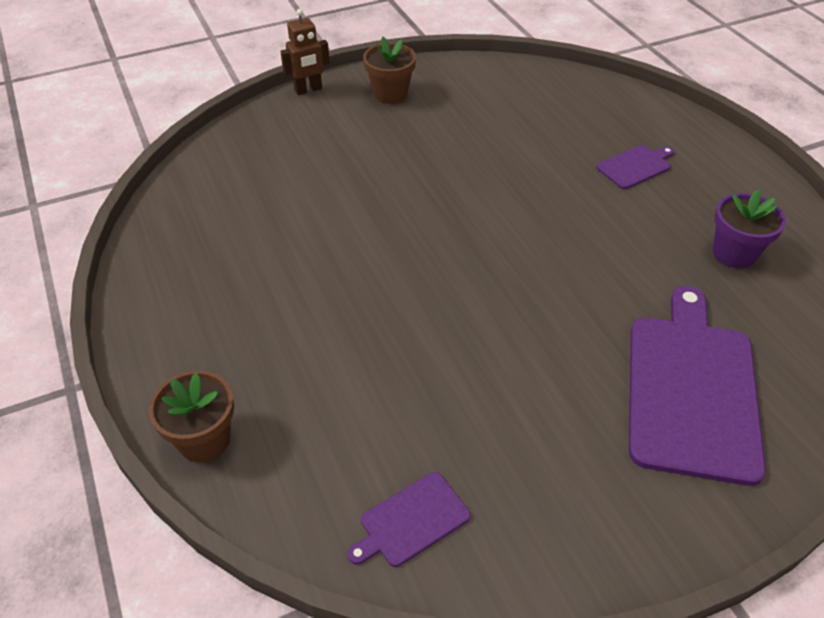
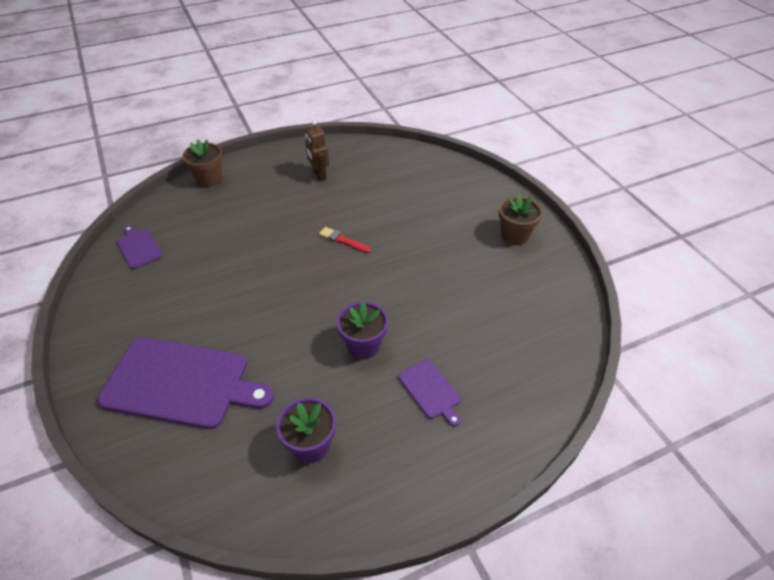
camera: 90 degrees right, 0 degrees up
brown robot [280,9,330,95] -> brown robot moved to [305,120,329,181]
none -> red brush [319,227,371,253]
none -> purple flower pot [337,302,388,359]

